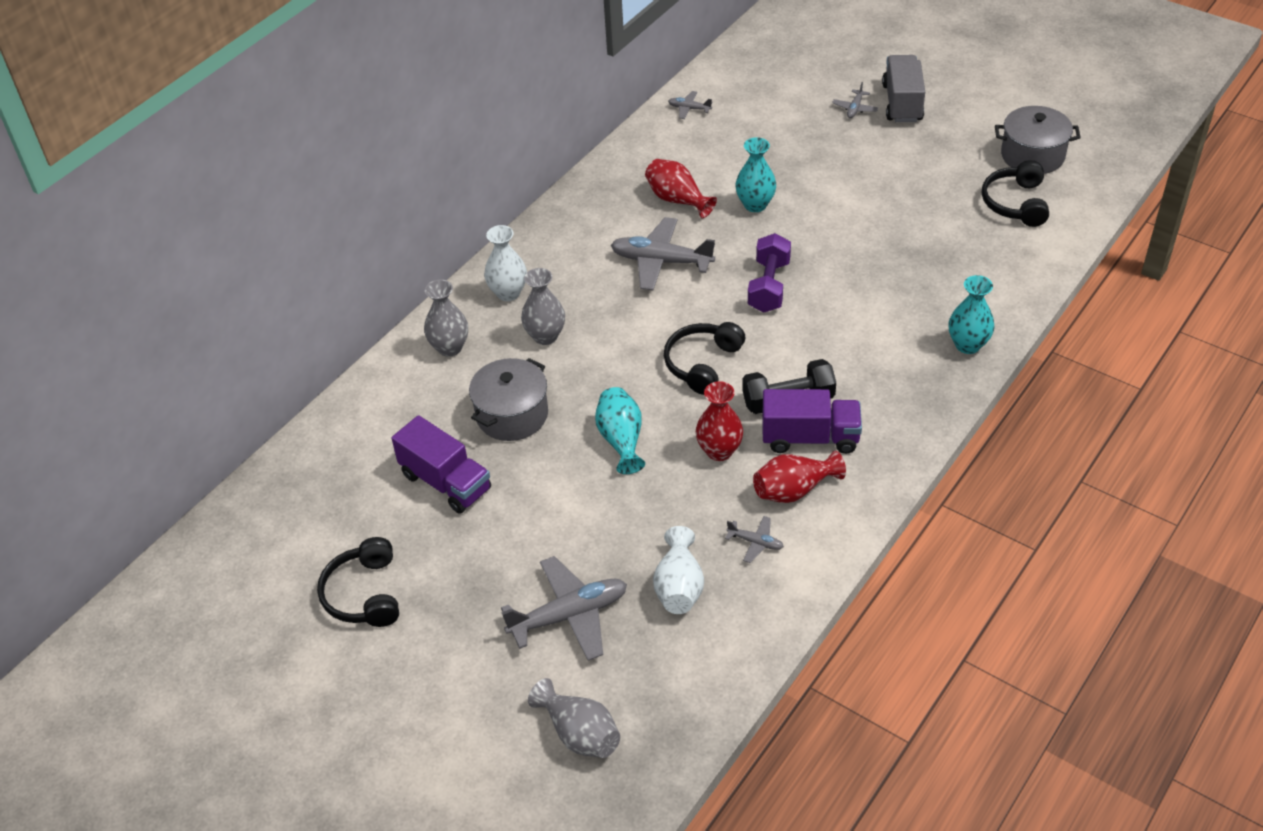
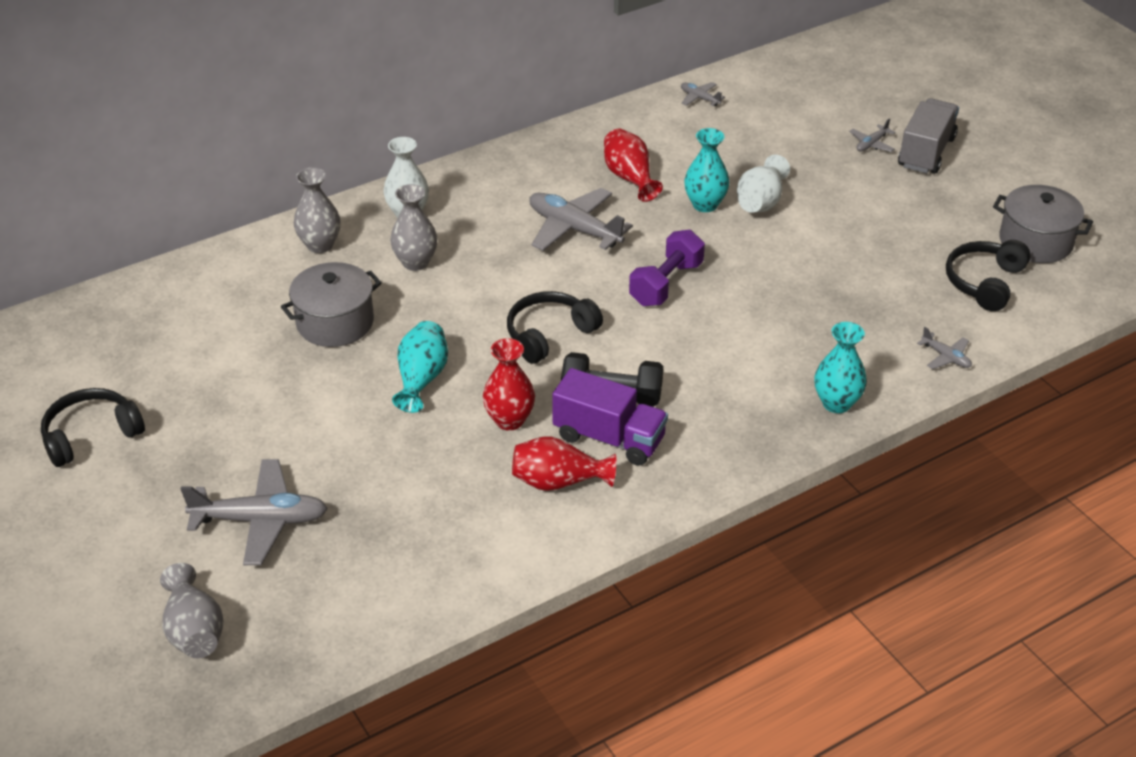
camera: 20 degrees right, 5 degrees down
black headphones [317,537,399,627] -> black headphones turned 45 degrees clockwise [41,388,145,467]
purple truck [392,415,491,514] -> none
white vase [653,526,704,614] -> white vase moved to [737,155,790,213]
grey plane [725,516,784,563] -> grey plane moved to [917,327,972,369]

